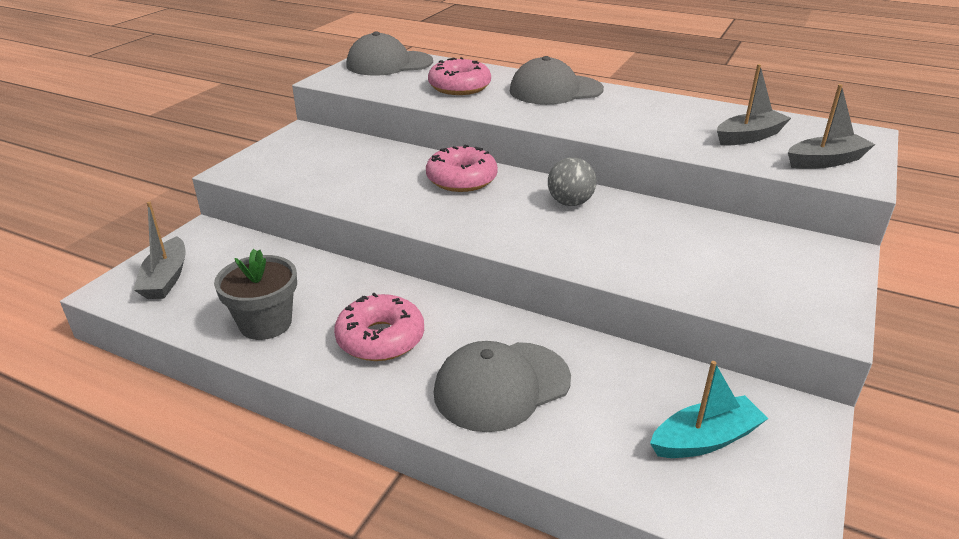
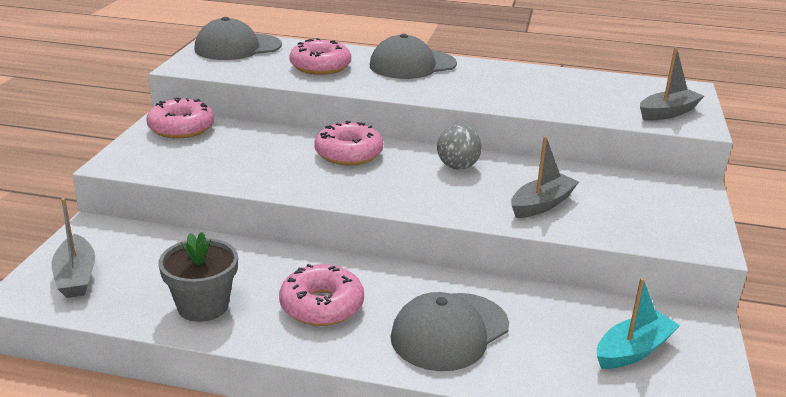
camera: 15 degrees left, 5 degrees down
grey boat [717,64,791,145] -> grey boat moved to [511,136,579,218]
none -> pink donut [147,98,214,139]

